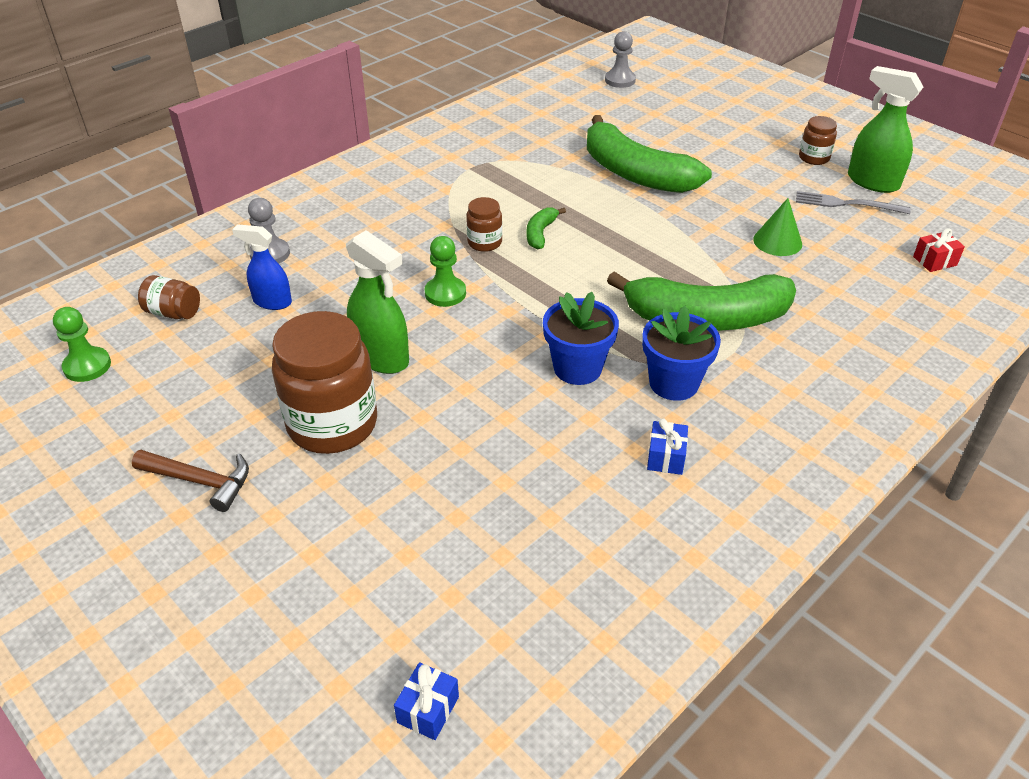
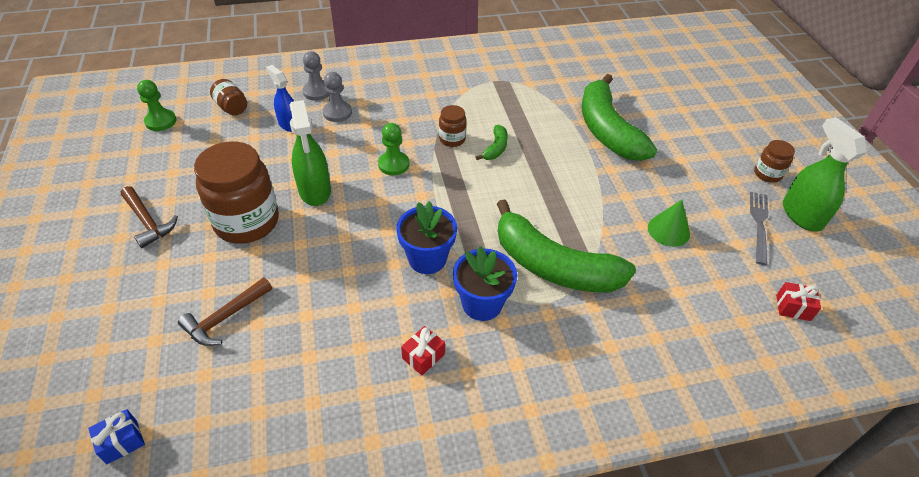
camera: 30 degrees right, 5 degrees up
green banana [526,207,566,249] -> green banana turned 150 degrees clockwise [476,125,508,160]
grey pawn [605,31,636,88] -> grey pawn moved to [322,72,352,122]
blue gift [647,418,688,475] -> red gift [401,326,445,375]
grey fork [796,191,911,214] -> grey fork turned 60 degrees clockwise [750,192,768,265]
none -> brown hammer [178,277,272,346]

